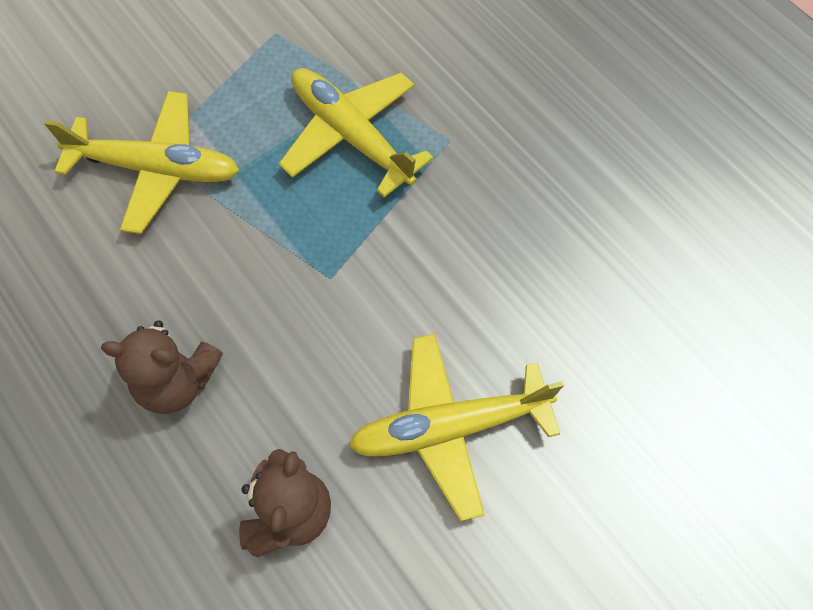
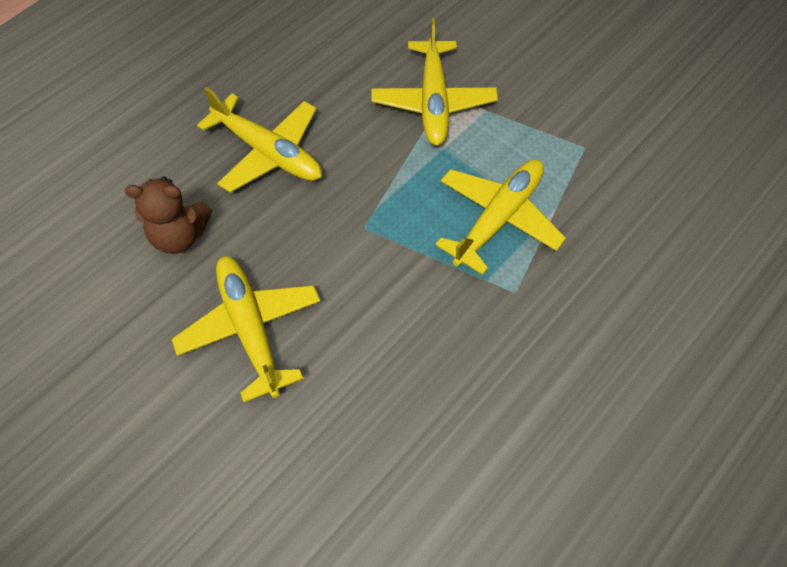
camera: 80 degrees right, 5 degrees down
brown teddy bear [101,320,223,414] -> yellow plane [197,87,322,193]

